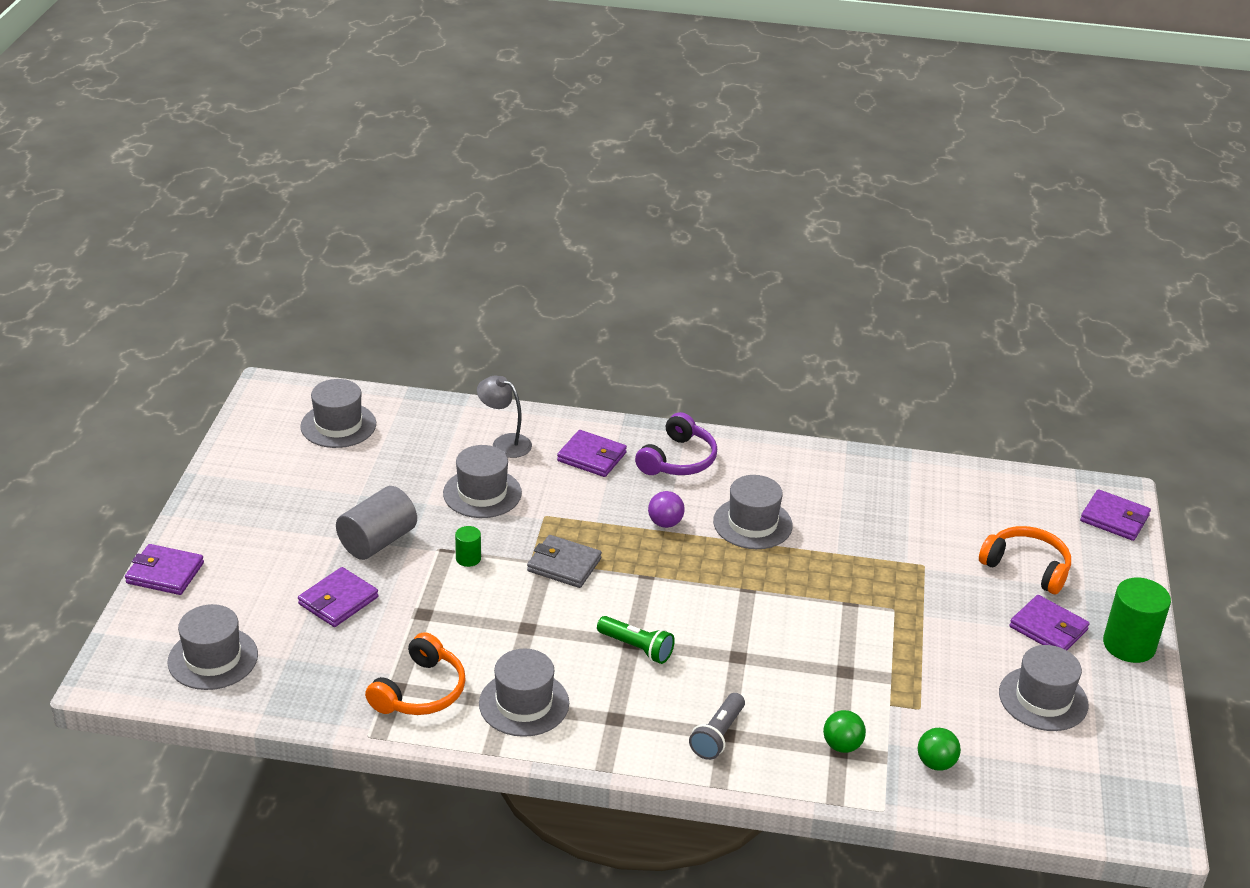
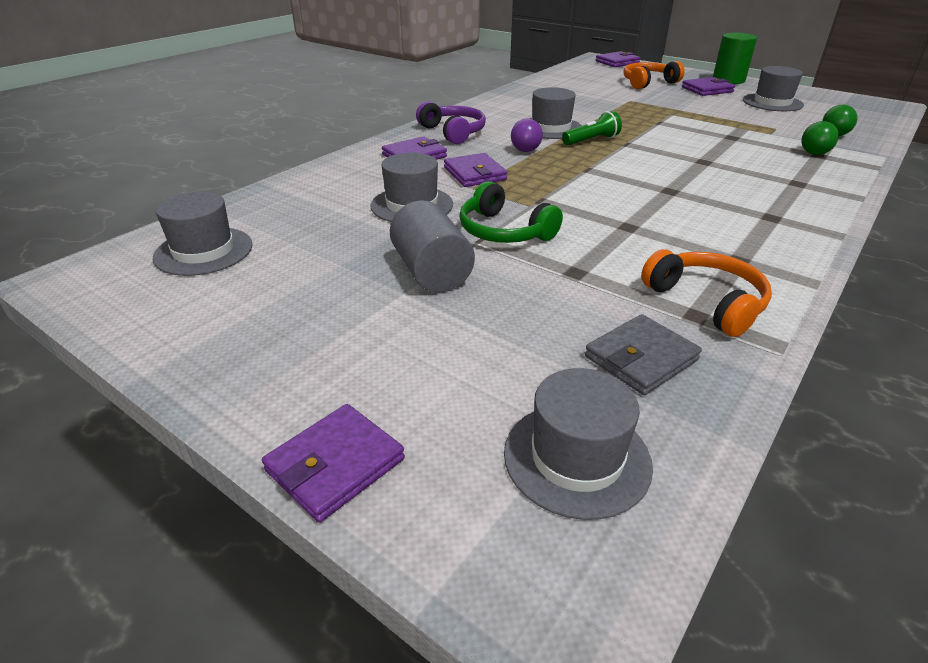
camera: 60 degrees left, 0 degrees up
purple wallet [298,567,378,627] -> purple wallet moved to [444,153,507,187]
green cylinder [455,526,481,567] -> green headphones [459,181,563,243]
grey lamp [477,376,532,458] -> none
grey hat [479,649,569,737] -> none
grey wallet [527,535,602,588] -> grey wallet moved to [585,314,702,395]
green flashlight [597,616,675,664] -> green flashlight moved to [562,111,622,145]
grey flashlight [689,693,745,760] -> none

